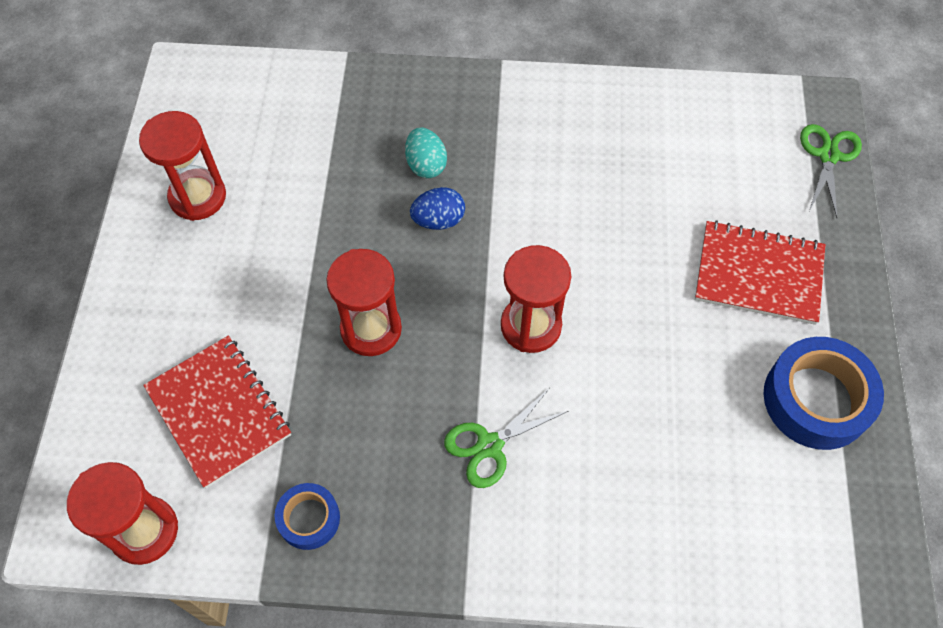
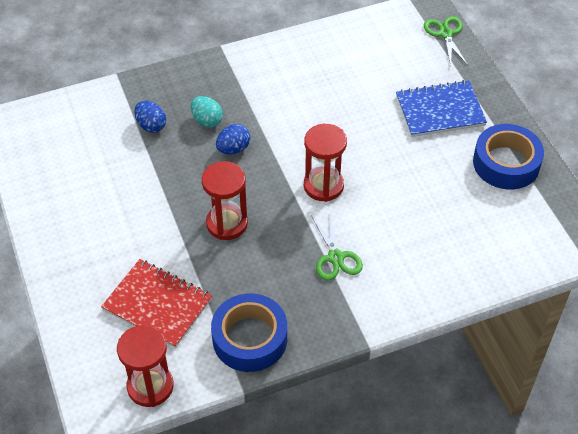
camera: 25 degrees left, 10 degrees down
red hourglass [139,111,226,221] -> none
blue tape [275,483,340,550] -> blue tape [211,293,287,372], size x1.82
green scissors [444,389,568,488] -> green scissors turned 45 degrees counterclockwise [311,212,363,281]
red notebook [695,220,826,325] -> blue notebook [396,80,487,137]
none -> blue egg [134,101,166,133]

